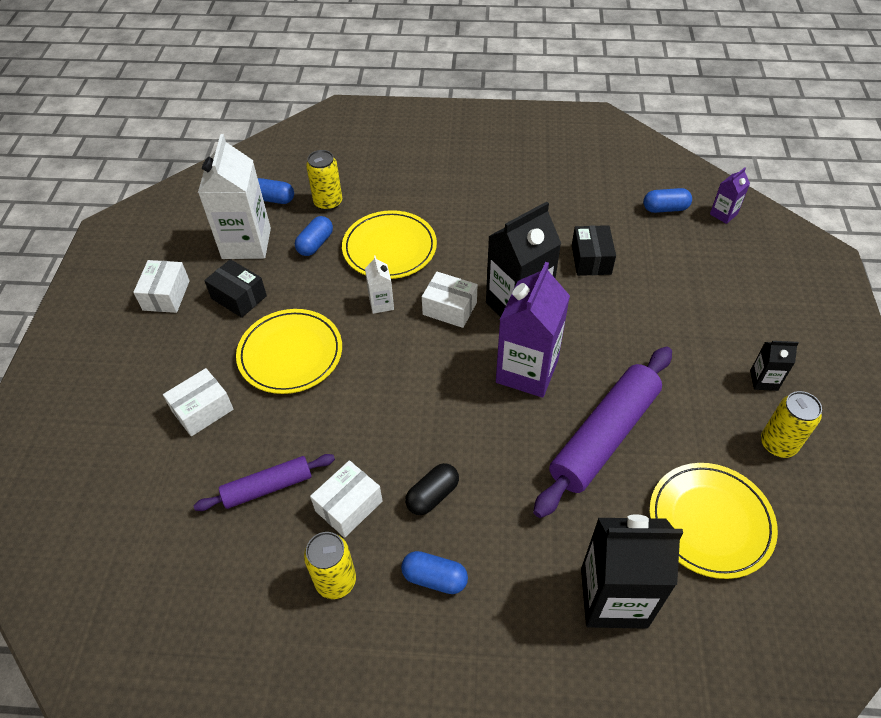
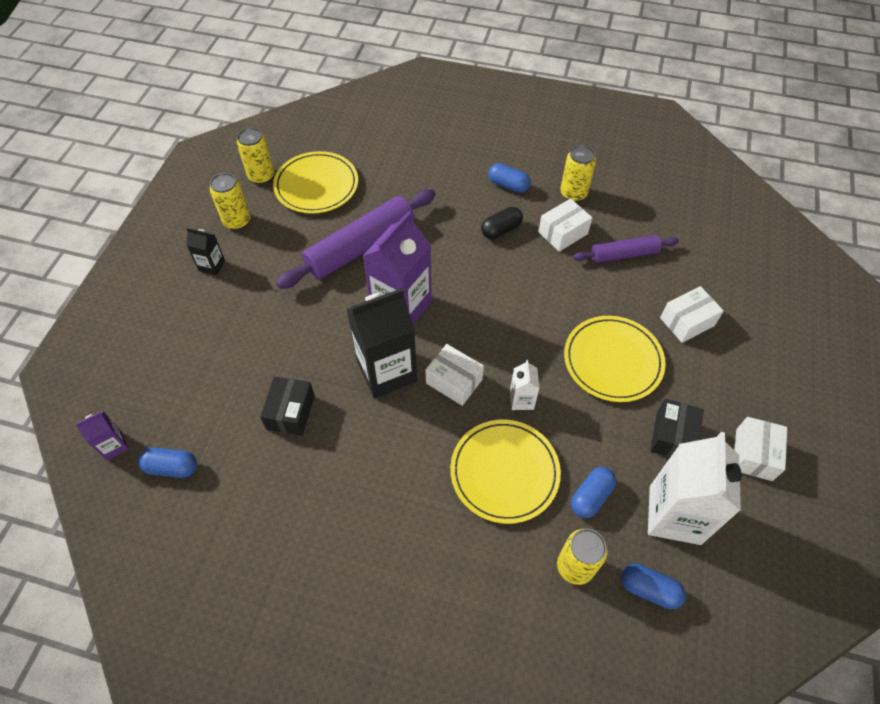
camera: 170 degrees left, 5 degrees up
black box [204,259,267,318] -> black box turned 60 degrees clockwise [650,399,704,457]
black carton [581,514,683,629] -> none
none -> yellow can [237,127,274,184]

